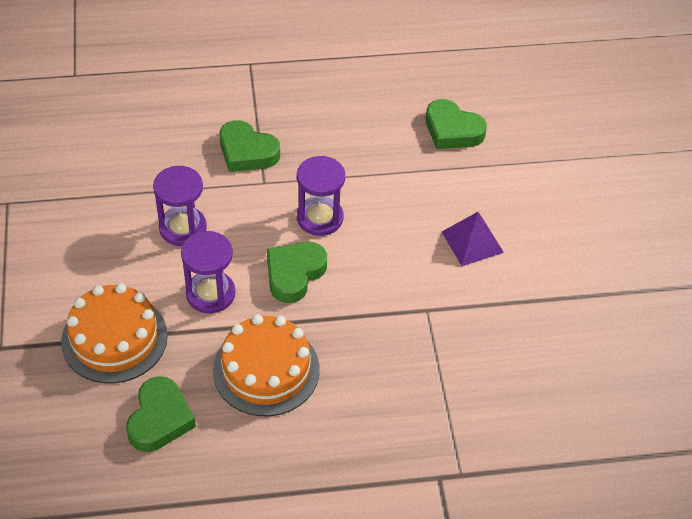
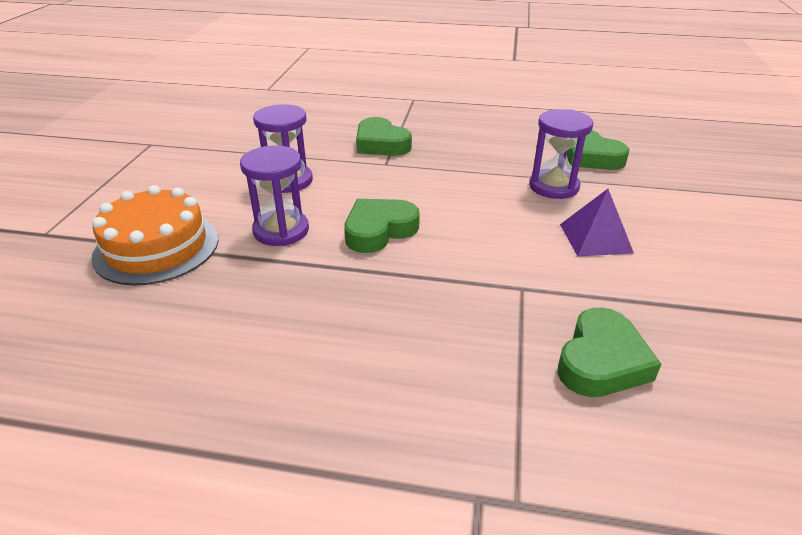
camera: 20 degrees right, 15 degrees down
green heart [126,376,196,452] -> green heart moved to [557,308,661,397]
orange cake [213,314,320,416] -> none
purple hourglass [297,156,345,236] -> purple hourglass moved to [529,109,593,199]

